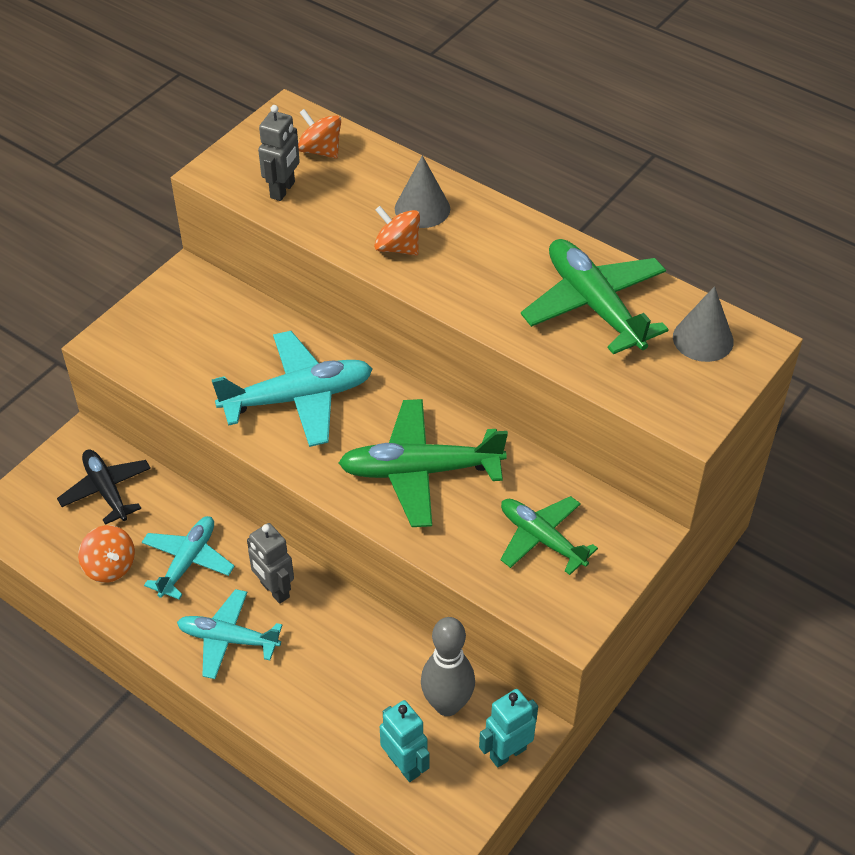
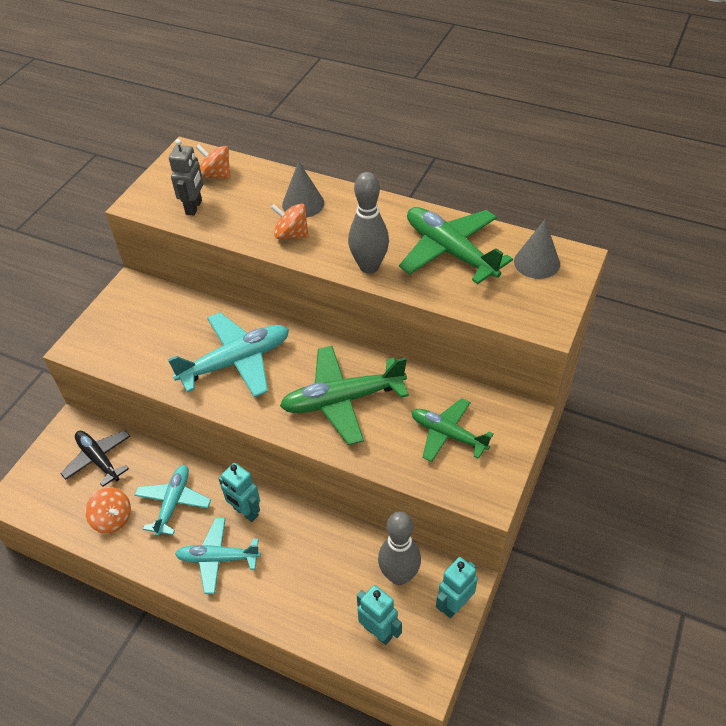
camera: 10 degrees left, 0 degrees up
grey robot [247,523,294,604] -> turquoise robot [218,463,260,522]
none -> grey bowling pin [348,172,389,274]

